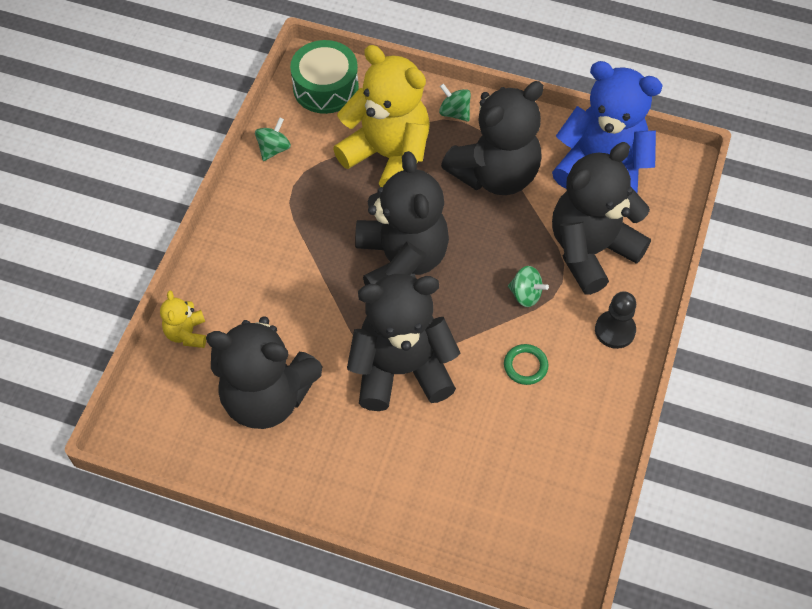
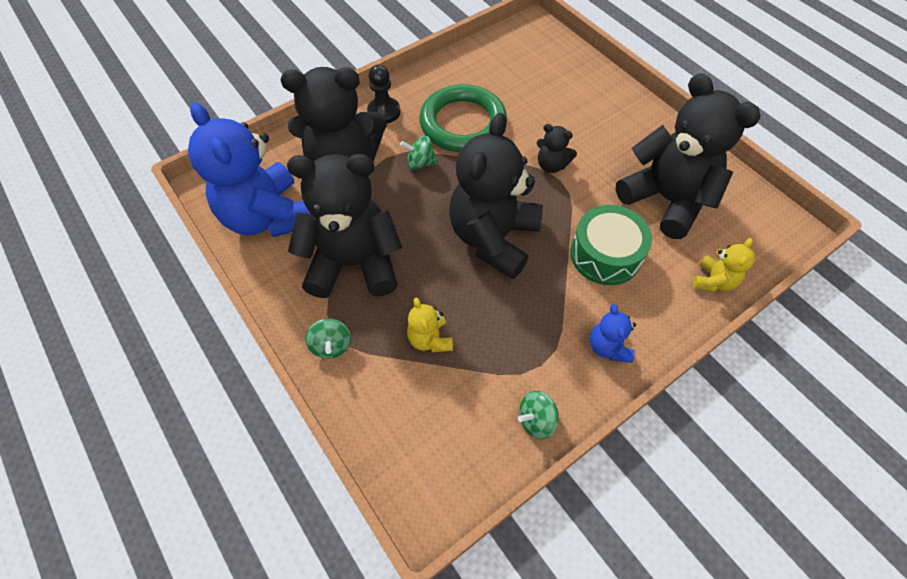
camera: 145 degrees left, 0 degrees up
green drum [290,40,359,114] -> green drum moved to [570,205,652,285]
yellow teddy bear [333,45,430,187] -> yellow teddy bear [407,297,453,352], size x0.44
black teddy bear [347,274,460,411] -> black teddy bear [537,124,577,173], size x0.44
green ring [504,344,548,385] -> green ring [419,84,507,152], size x2.41
green spinning top [508,266,549,307] -> green spinning top turned 60 degrees counterclockwise [400,136,438,170]
none -> blue teddy bear [590,304,636,363]

